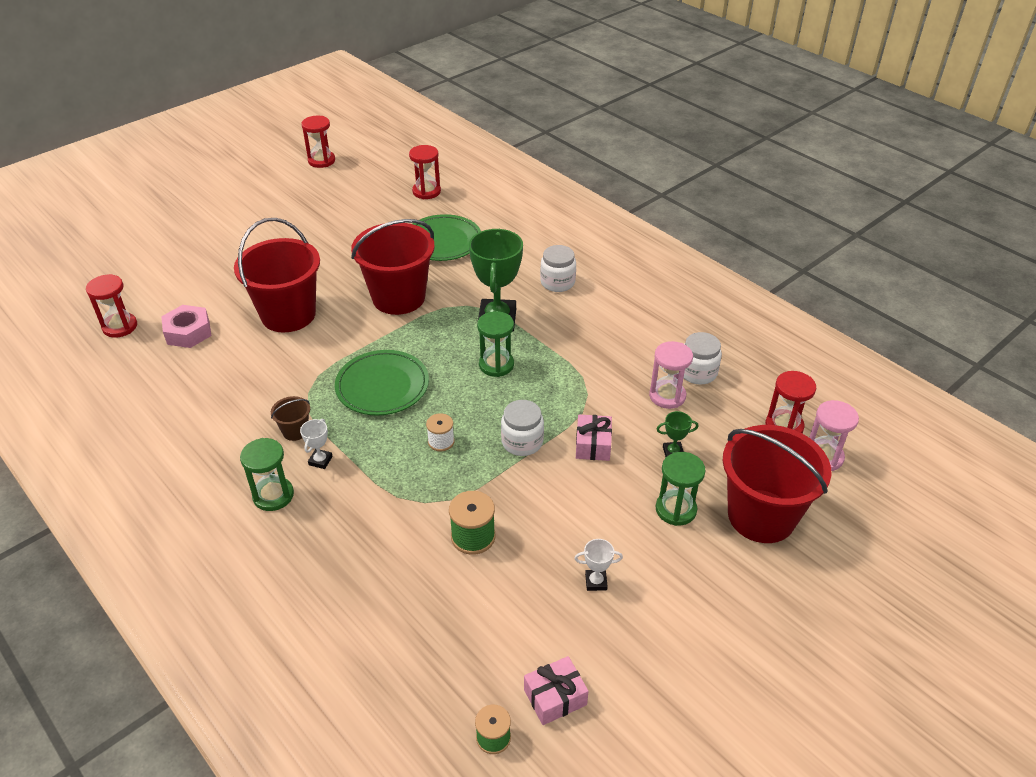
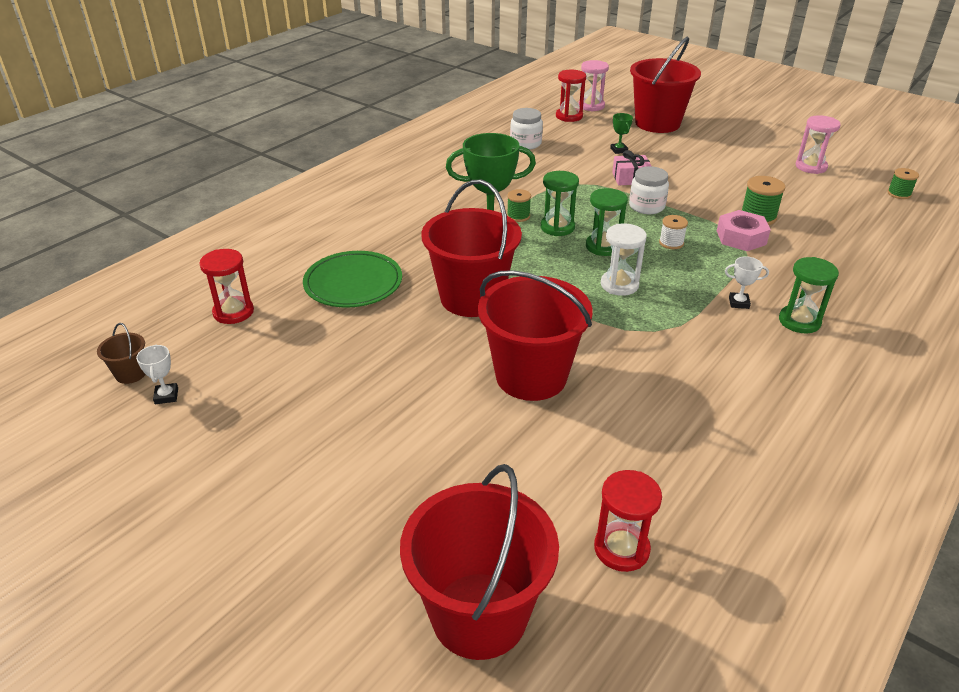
camera: 100 degrees left, 5 degrees down
pink nut [161,305,212,348] -> pink nut moved to [717,210,771,251]
brown bucket [271,396,310,441] -> brown bucket moved to [97,323,145,384]
red hourglass [301,116,335,168] -> none
green plate [335,350,429,416] -> white hourglass [601,224,647,296]
pink gift [524,656,589,725] -> none
white jar [540,245,576,292] -> none
white trophy [574,539,623,591] -> white trophy moved to [136,345,178,404]
pink hourglass [649,341,693,409] -> pink hourglass moved to [796,115,841,174]
green hourglass [656,452,706,526] -> green hourglass moved to [586,188,628,256]
none -> red bucket [400,464,559,660]
none -> green spool [507,189,531,222]

